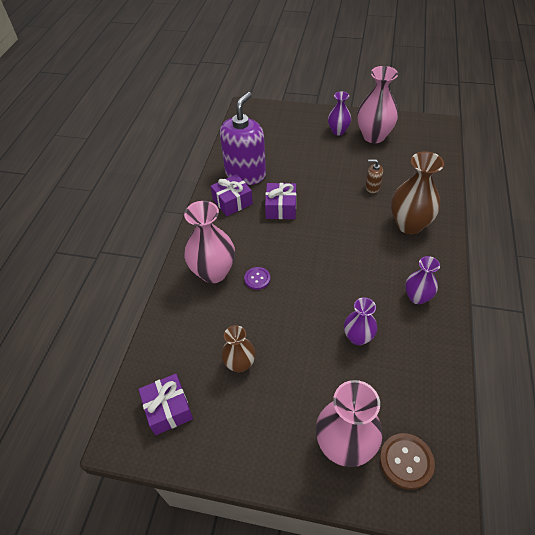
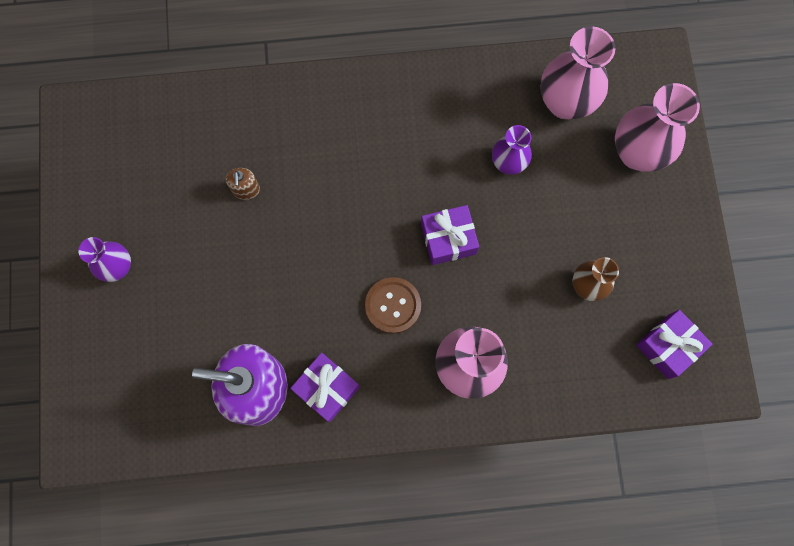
camera: 110 degrees left, 25 degrees up
purple button [244,267,270,290] -> none
purple gift [265,183,296,219] -> purple gift moved to [421,205,479,265]
pink vase [357,66,398,143] -> pink vase moved to [540,27,615,120]
brown button [380,433,435,490] -> brown button moved to [365,277,421,334]
brown vase [391,151,444,234] -> none
purple vase [405,256,440,304] -> none

